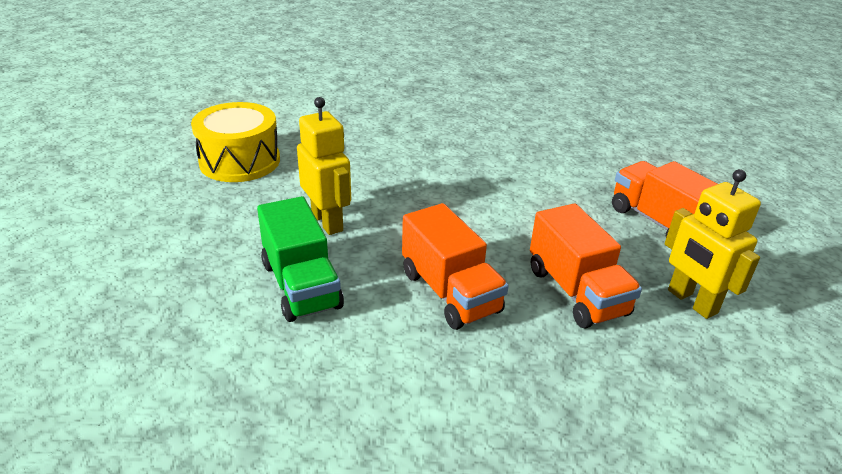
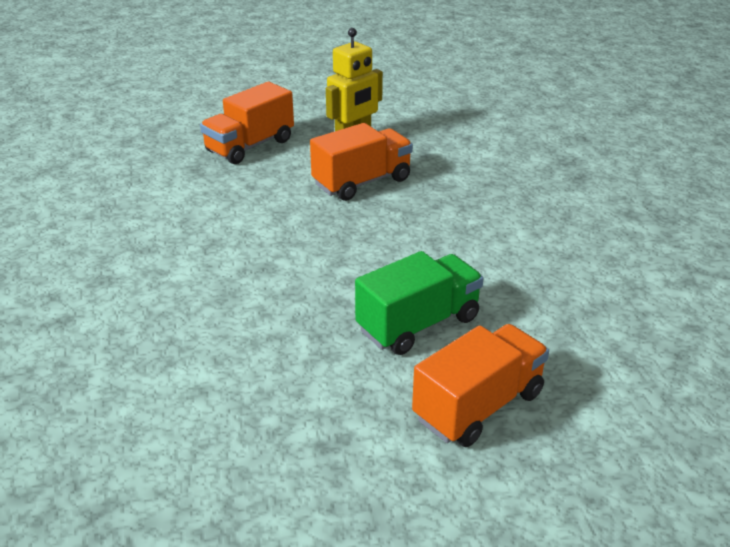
camera: 100 degrees left, 0 degrees up
yellow drum [191,102,280,182] -> none
yellow robot [297,97,351,235] -> none
orange truck [402,203,509,330] -> orange truck moved to [412,324,549,447]

